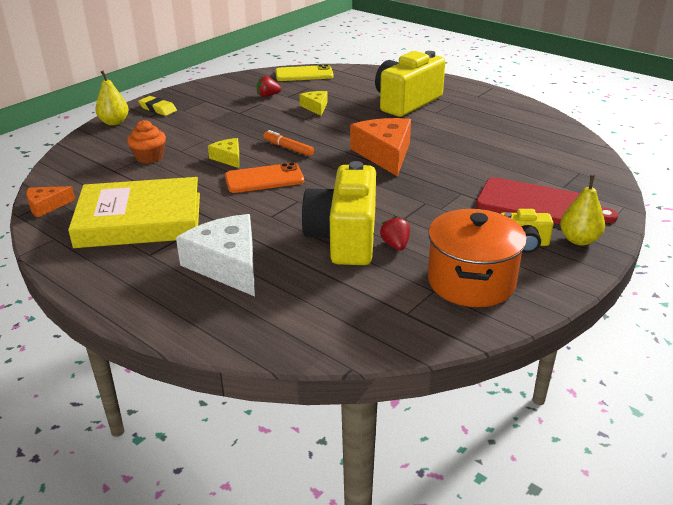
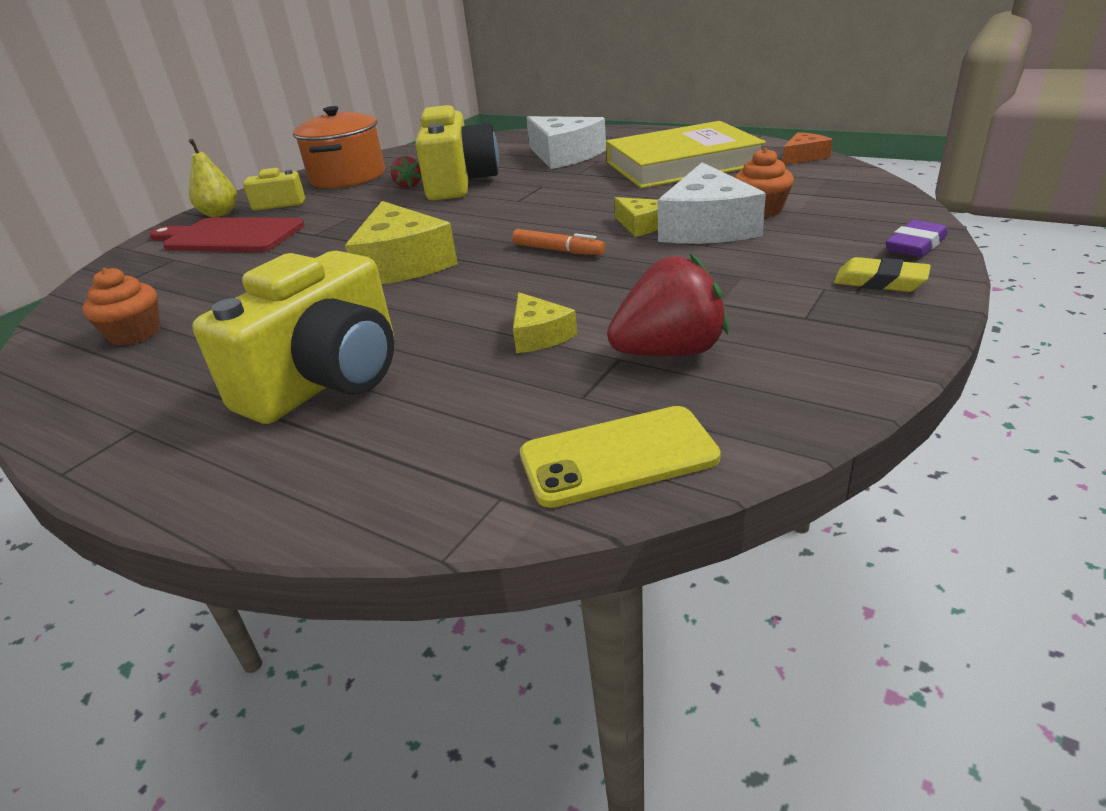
camera: 175 degrees right, 0 degrees up
yellow pear [95,71,129,125] -> purple eraser [886,220,948,257]
orange phone [225,162,304,193] -> none
red strawberry [257,76,281,97] -> red strawberry [607,253,729,356], size x1.87
orange cheese [350,118,411,177] -> yellow cheese [345,201,458,284]
none -> orange cupcake [82,268,160,346]
none -> white cheese [658,162,766,244]

